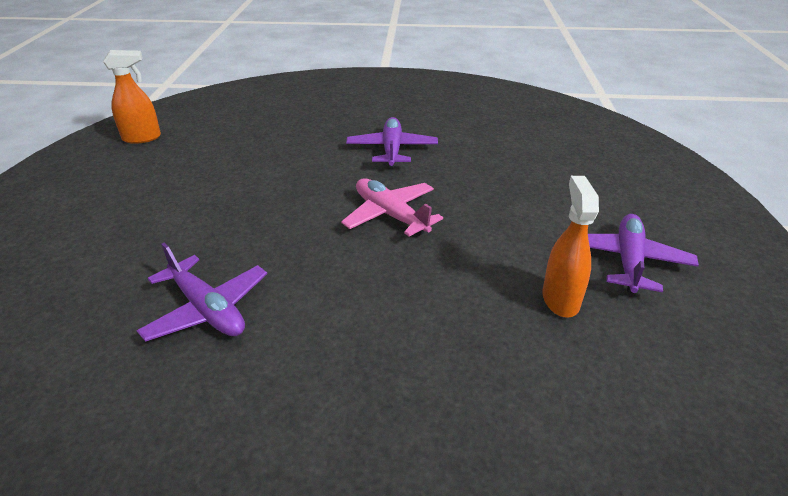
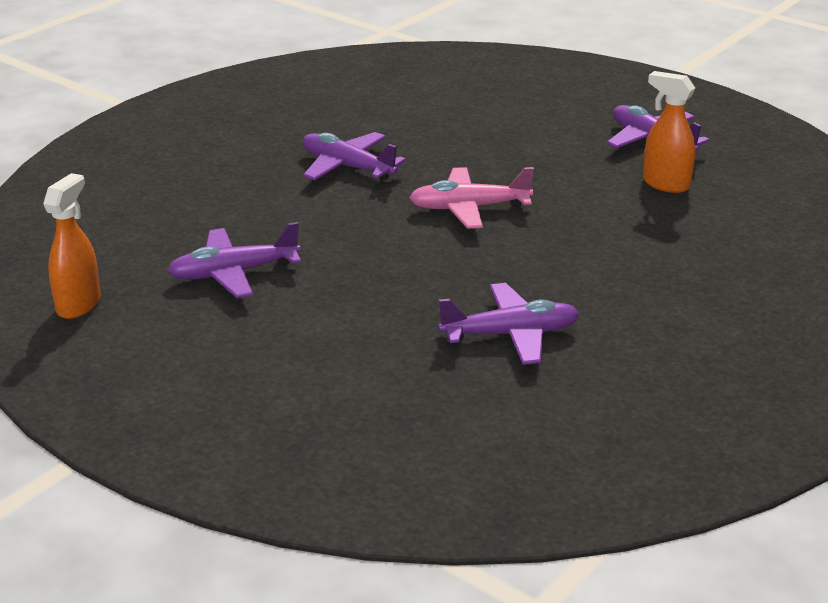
camera: 55 degrees left, 5 degrees down
none -> purple plane [167,222,301,298]

